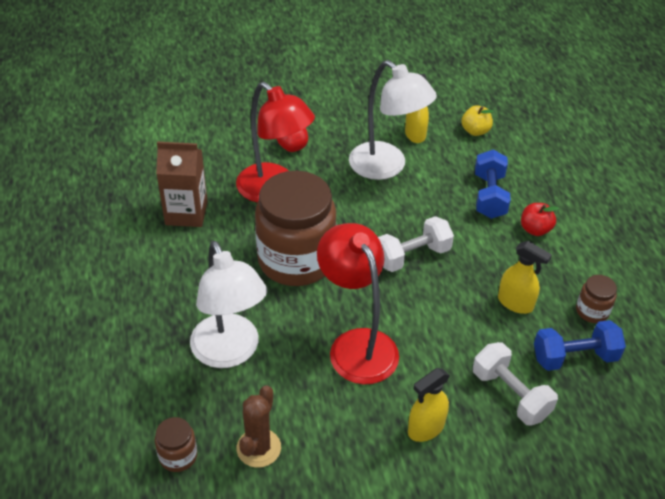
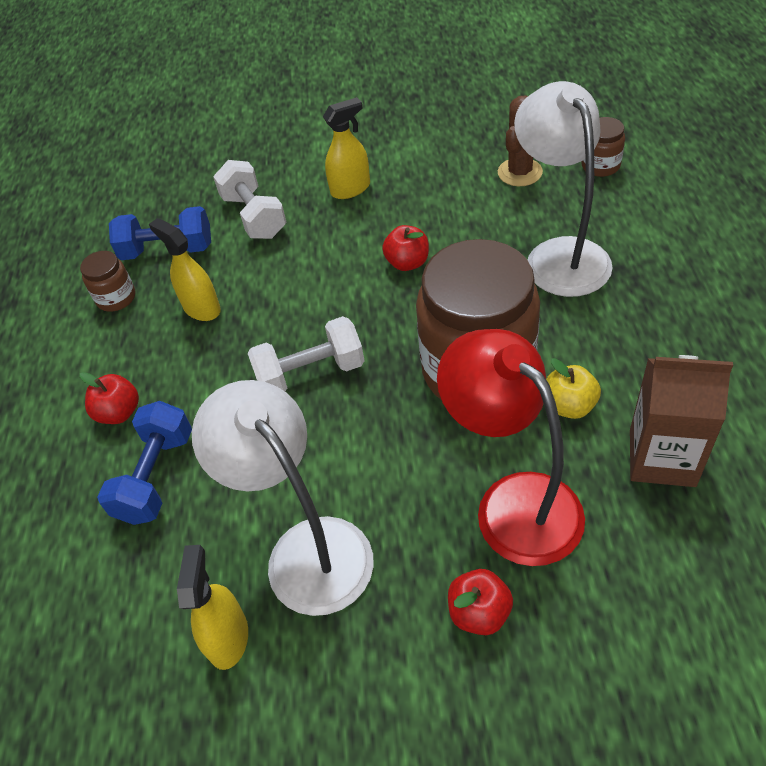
camera: 165 degrees left, 5 degrees up
red lamp [317,223,399,384] -> red apple [382,225,429,271]
yellow apple [461,105,494,136] -> yellow apple moved to [546,358,601,419]

